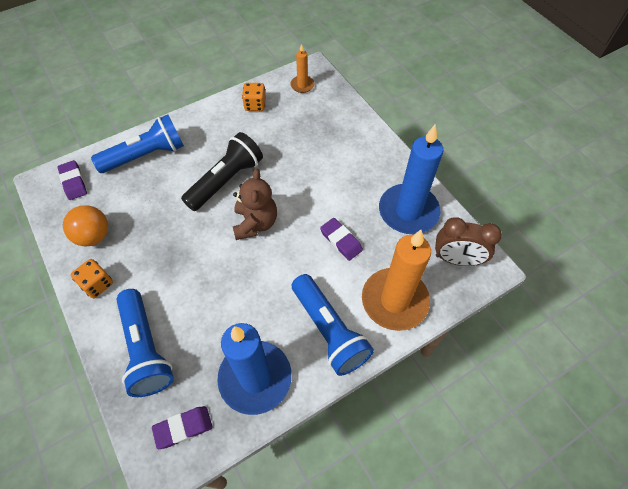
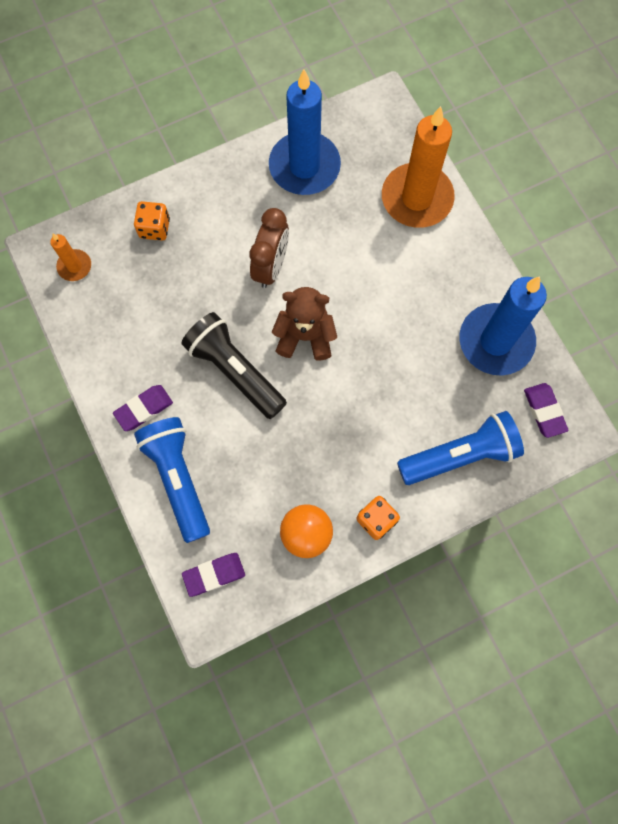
camera: 85 degrees left, 15 degrees up
orange dice [242,83,266,111] -> orange dice moved to [134,201,170,241]
blue flashlight [292,274,374,376] -> none
purple eraser [320,218,363,261] -> purple eraser moved to [113,385,173,431]
brown clock [435,217,502,266] -> brown clock moved to [249,208,289,288]

